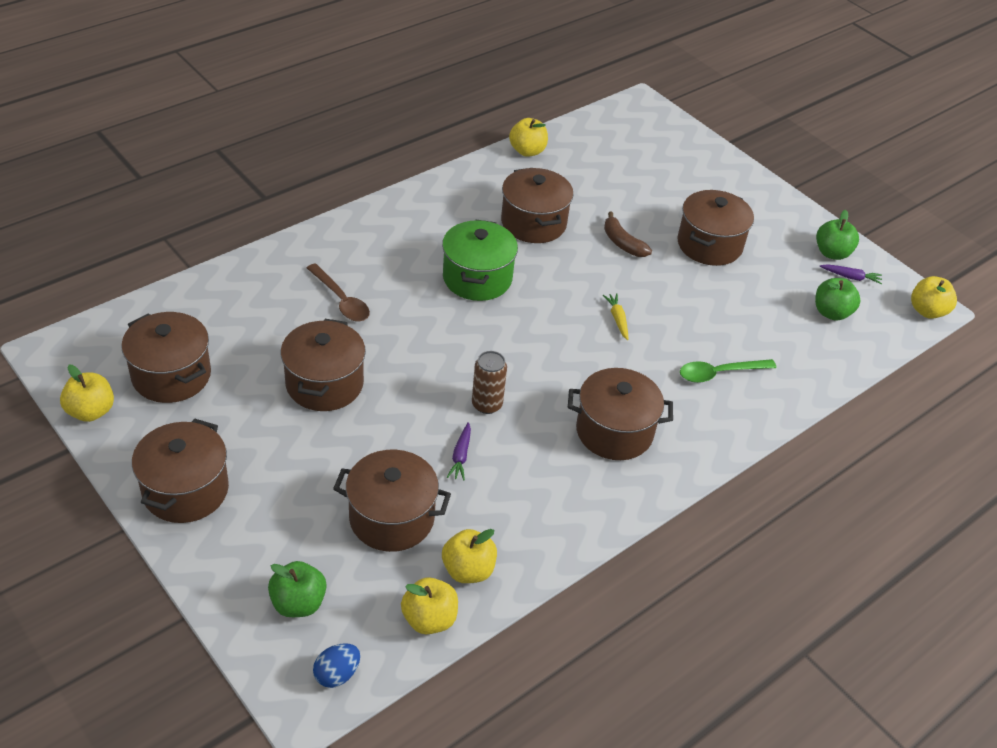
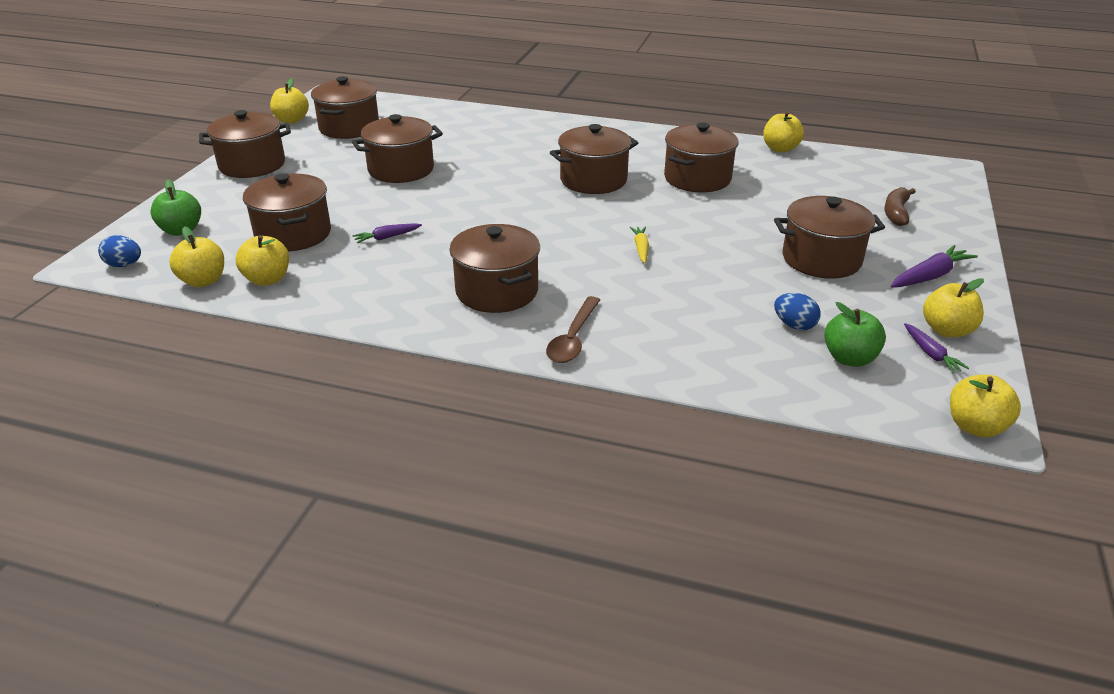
camera: 60 degrees right, 10 degrees down
brown spoon [307,263,370,322] -> brown spoon moved to [546,296,600,363]
green pot [442,220,518,301] -> brown pot [550,124,638,194]
brown can [472,351,507,414] -> none
yellow carrot [603,293,629,340] -> yellow carrot turned 45 degrees counterclockwise [630,227,649,263]
brown banana [604,212,652,257] -> brown banana moved to [884,187,916,226]
green spoon [680,359,777,383] -> none
green apple [816,210,859,260] -> yellow apple [923,278,984,337]
none -> blue egg [774,293,821,330]
none -> purple carrot [891,245,978,288]

